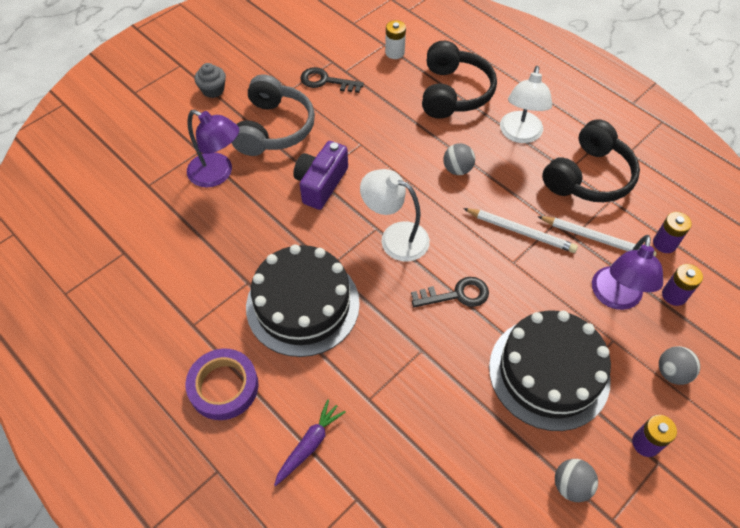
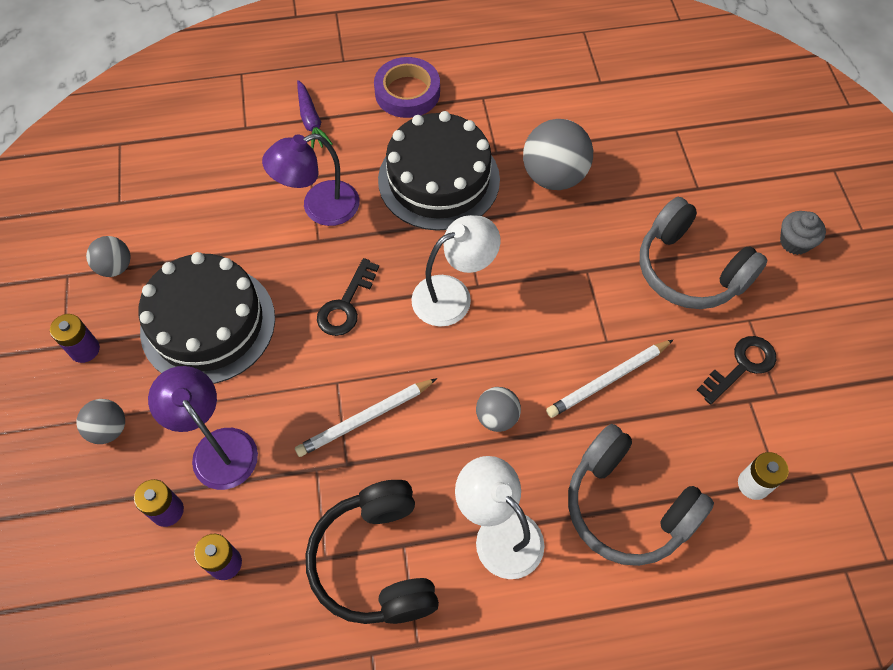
camera: 125 degrees right, 5 degrees up
purple lamp [187,110,239,188] -> purple lamp moved to [262,133,359,226]
purple camera [293,141,348,210] -> none
black headphones [422,41,497,119] -> grey headphones [568,424,714,566]
white pencil [537,216,657,257] -> white pencil moved to [546,340,673,418]
none -> grey ball [523,119,593,190]

